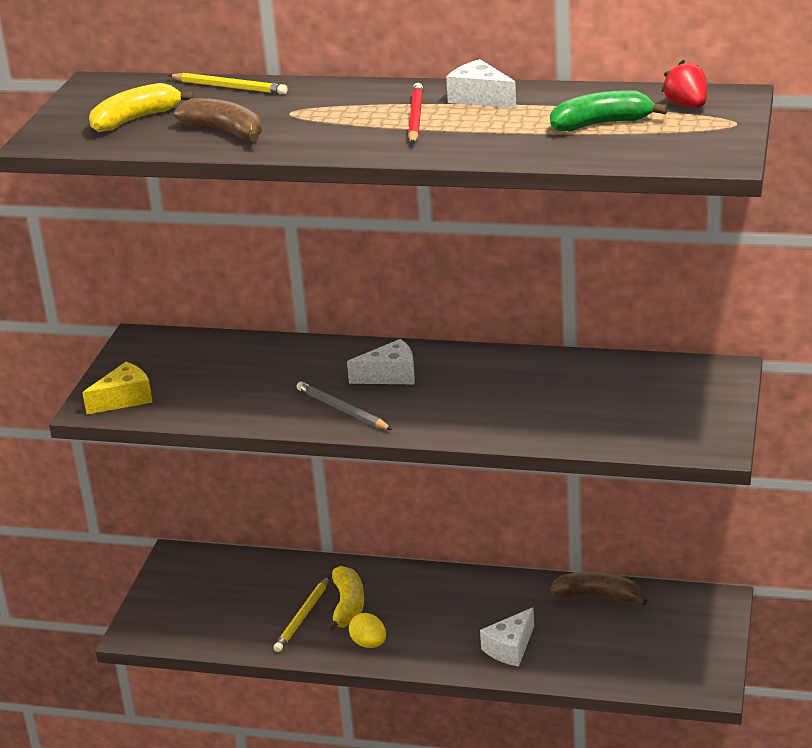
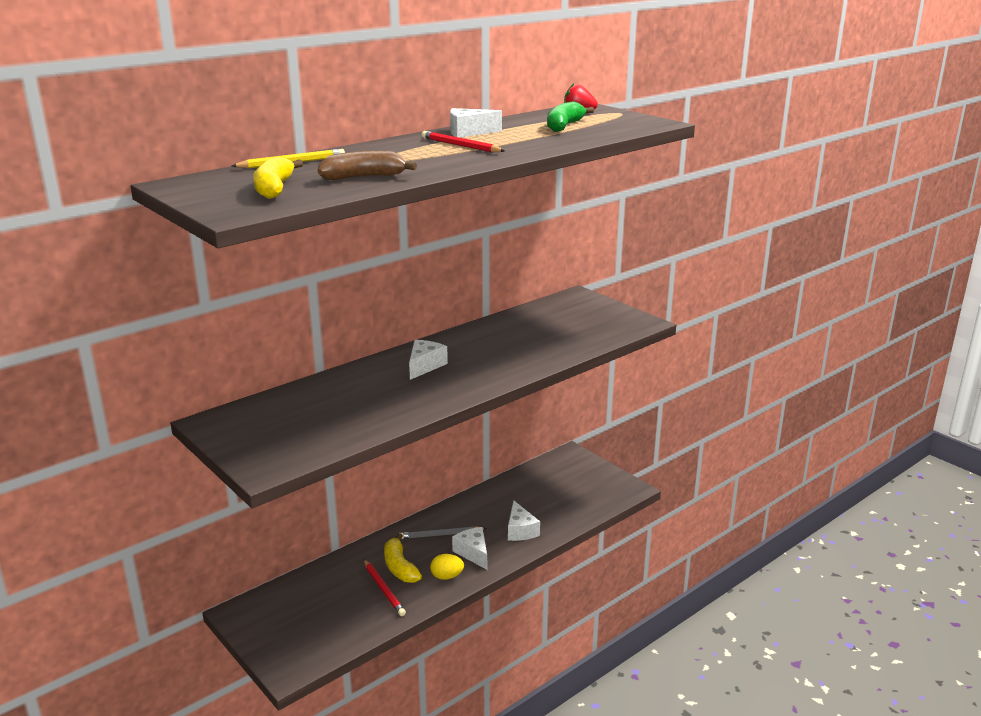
camera: 55 degrees left, 5 degrees down
yellow cheese [82,362,153,415] -> none
yellow pencil [274,577,329,652] -> red pencil [364,559,406,616]
grey pencil [297,381,392,430] -> grey pencil moved to [400,526,487,539]
yellow banana [326,566,364,633] -> yellow banana turned 150 degrees counterclockwise [384,533,422,583]
brown banana [550,571,648,605] -> none
none -> white cheese [452,527,487,570]

